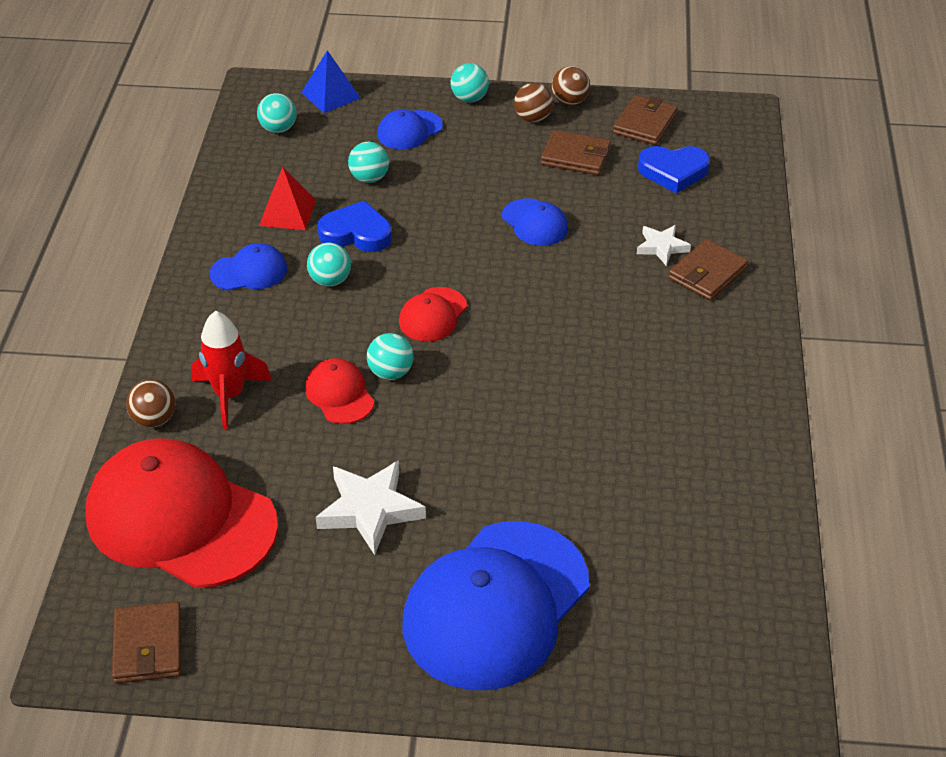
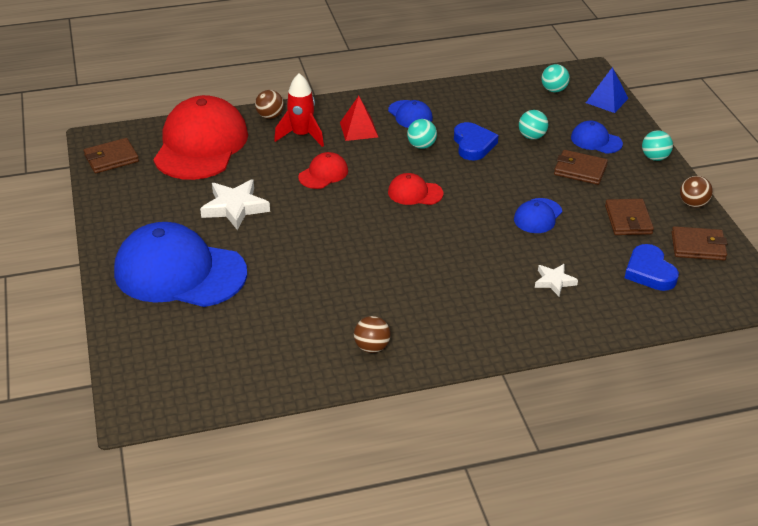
camera: 70 degrees right, 5 degrees down
red pyramid [259,167,316,230] -> red pyramid moved to [340,96,378,141]
turquoise ball [367,333,413,380] -> none
brown ball [514,83,553,122] -> brown ball moved to [354,316,391,353]
brown wallet [668,239,748,301] -> brown wallet moved to [554,150,608,185]

